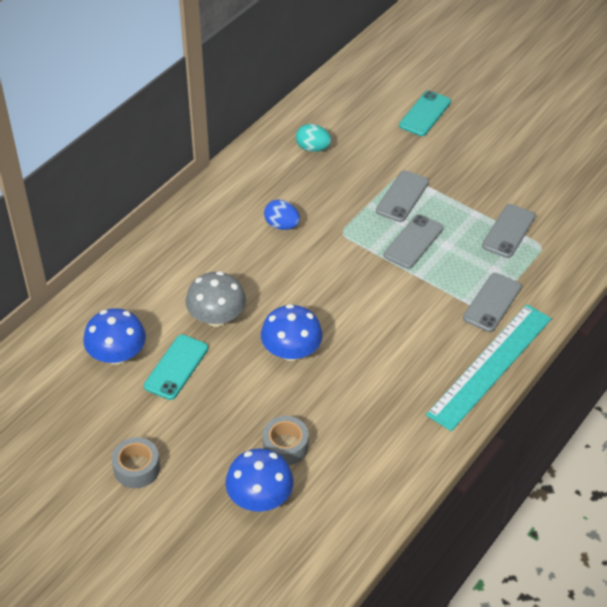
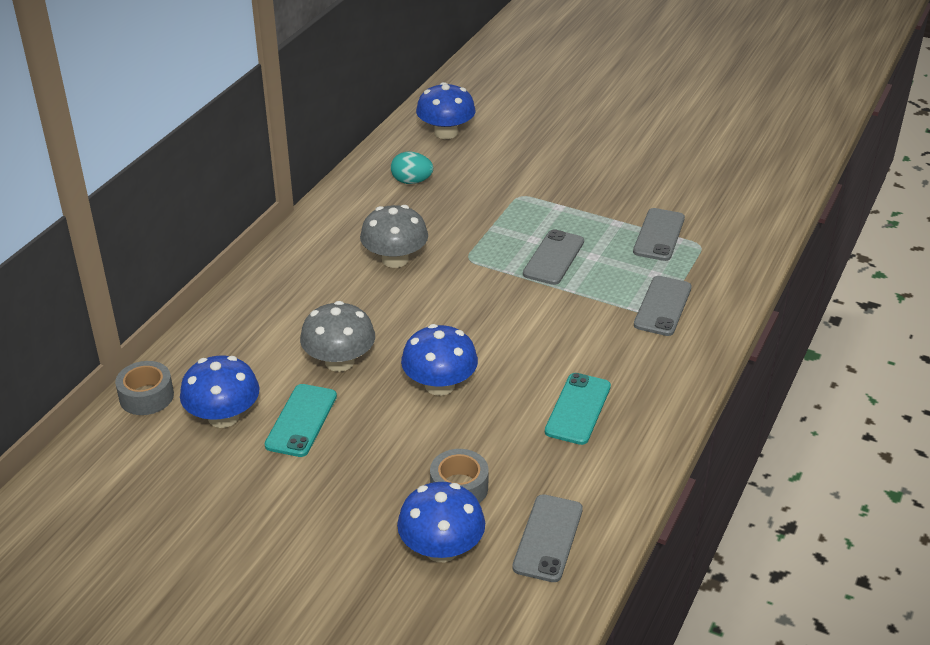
camera: 10 degrees left, 10 degrees down
grey tape [112,437,160,488] -> grey tape moved to [115,361,174,415]
blue egg [264,200,300,230] -> grey mushroom [360,205,428,268]
grey phone [376,170,429,222] -> grey phone moved to [512,494,583,582]
turquoise phone [399,91,451,136] -> turquoise phone moved to [545,373,611,445]
turquoise ruler [426,304,552,431] -> none
none -> blue mushroom [416,82,476,139]

